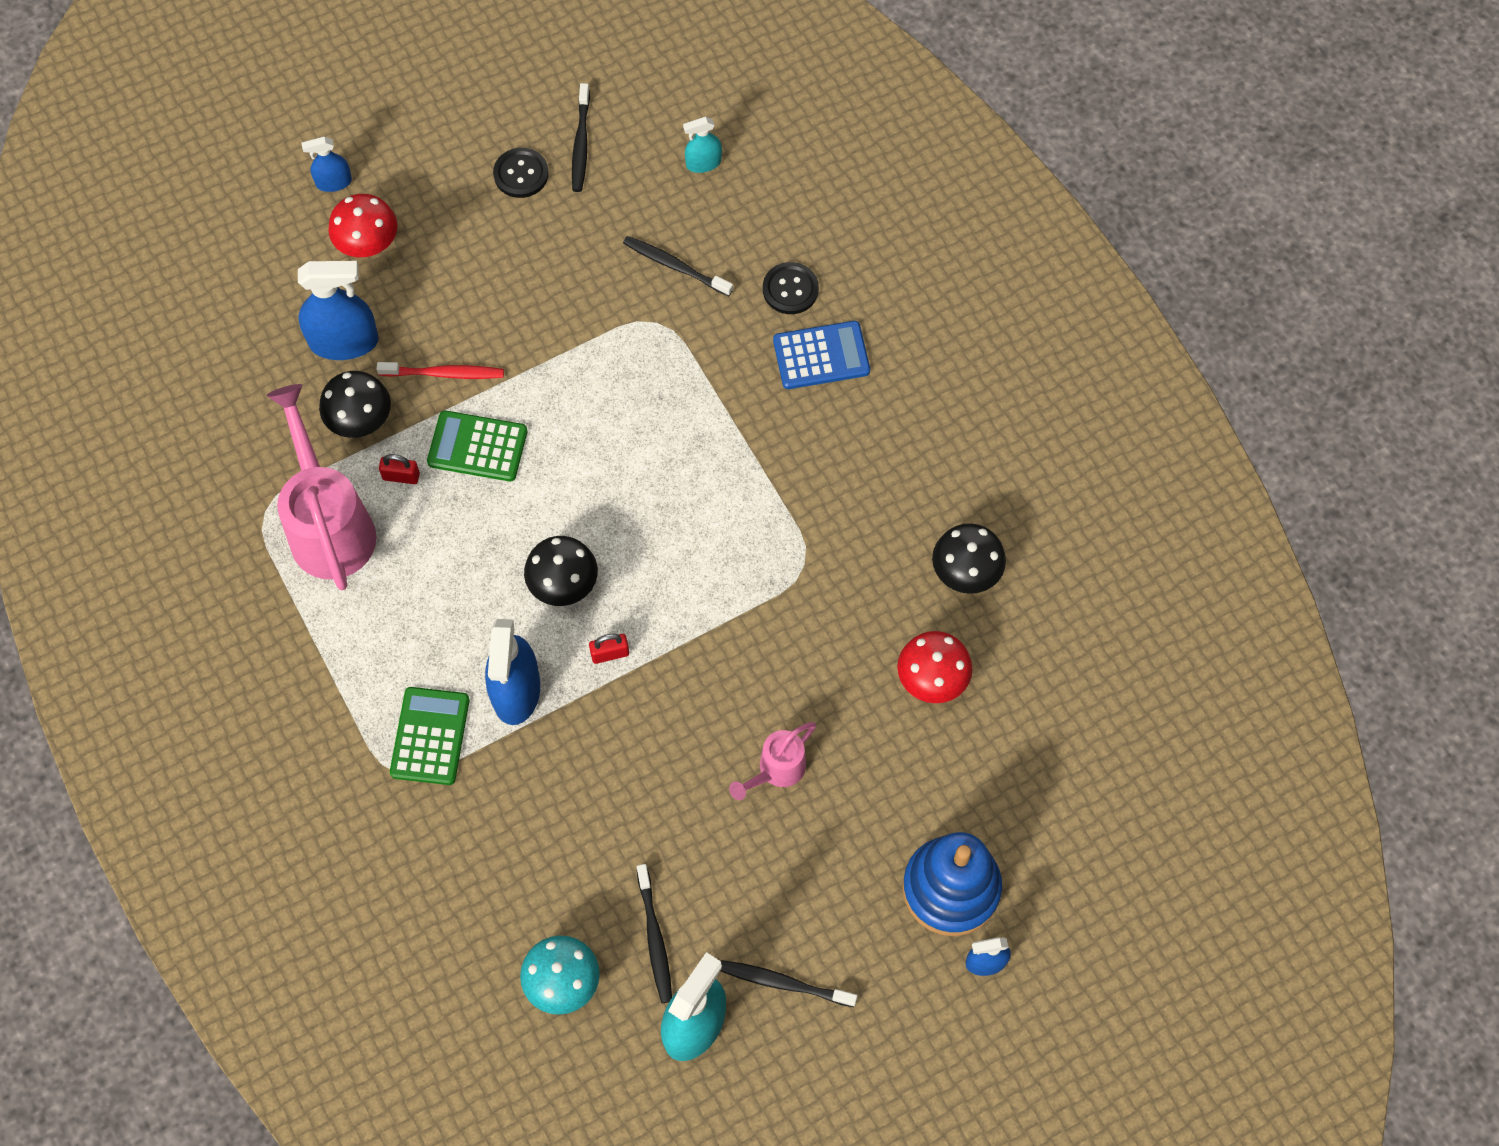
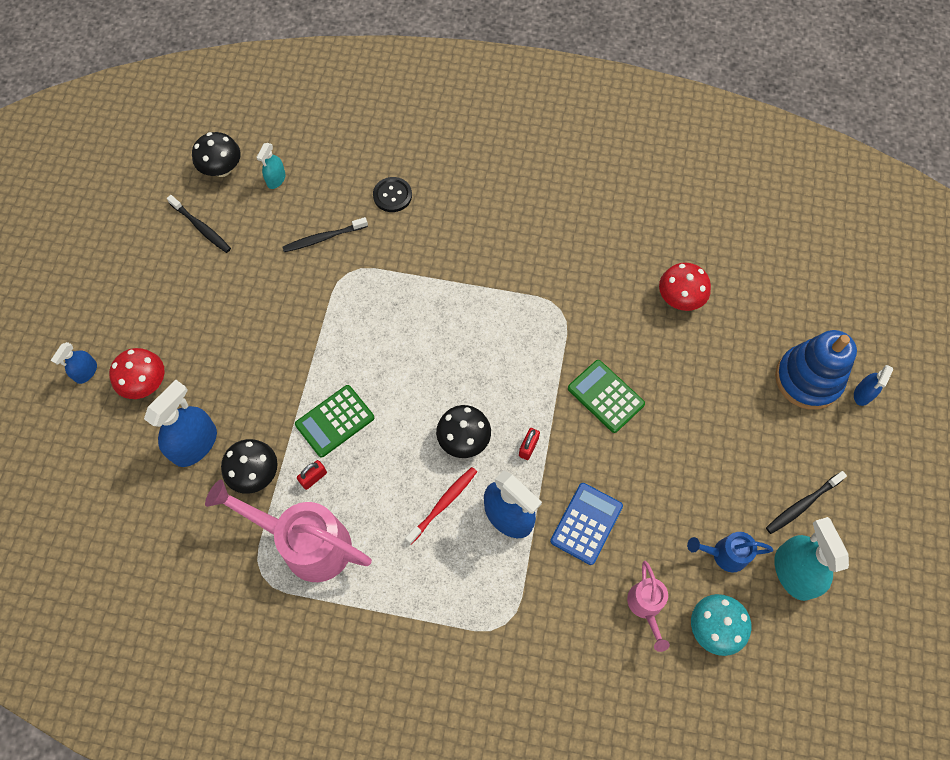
camera: 50 degrees left, 0 degrees up
red toothbrush [377,362,504,379] -> red toothbrush moved to [405,467,477,544]
green calculator [390,687,470,785] -> green calculator moved to [568,360,645,433]
black button [493,148,549,198] -> none
black toothbrush [637,864,672,1003] -> blue watering can [687,532,773,572]
pink watering can [729,722,816,800] -> pink watering can moved to [627,561,670,652]
blue calculator [773,321,870,389] -> blue calculator moved to [550,483,623,565]
black mushroom [932,523,1006,594] -> black mushroom moved to [192,132,241,177]

